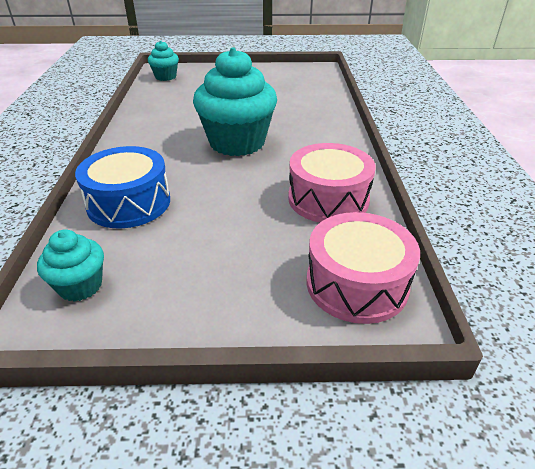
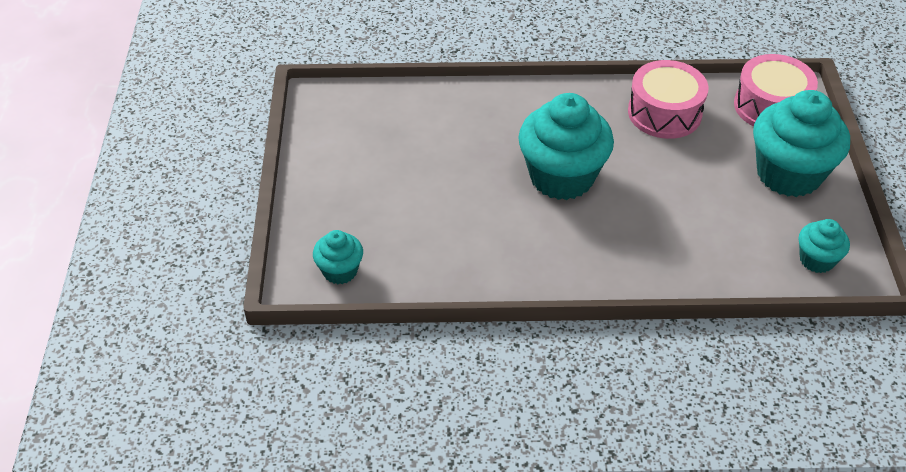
camera: 90 degrees left, 10 degrees up
blue drum [75,146,170,228] -> none
none -> turquoise cupcake [753,90,850,197]

